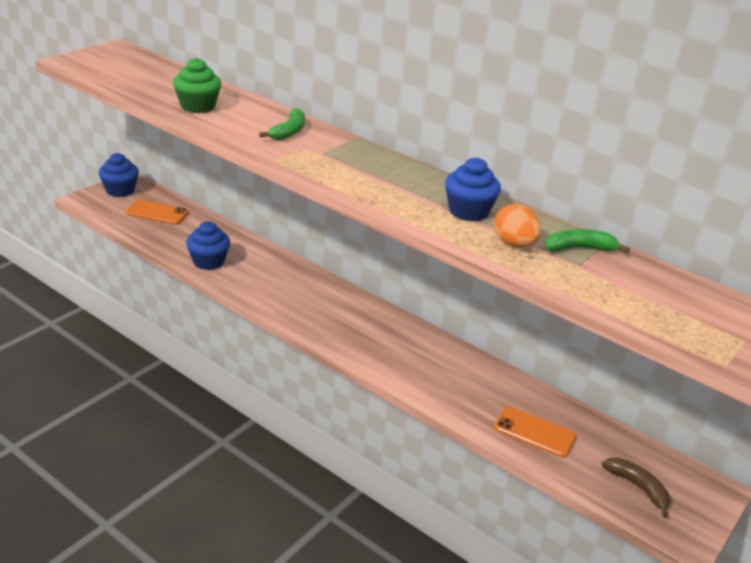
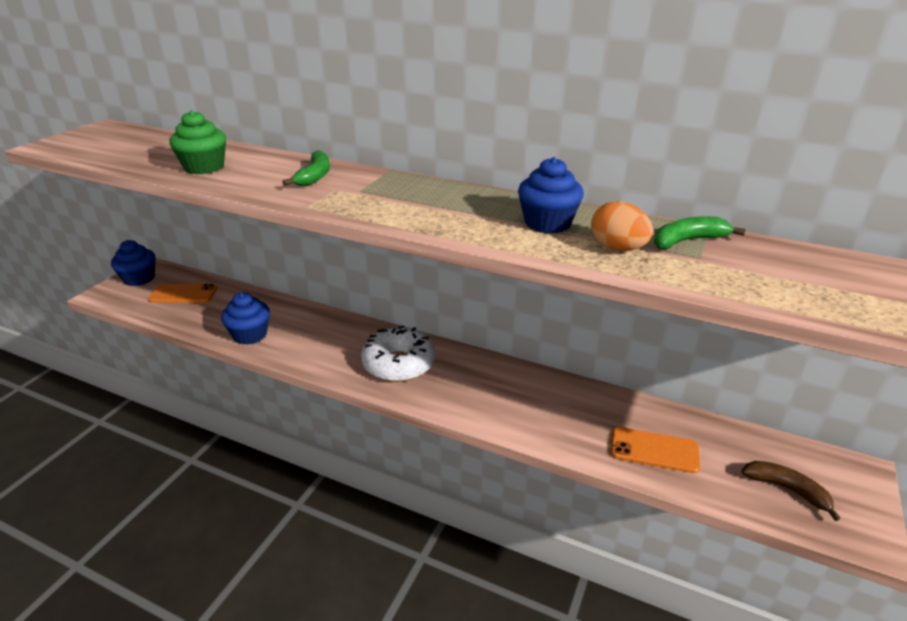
camera: 10 degrees left, 0 degrees up
none -> white donut [361,325,435,382]

